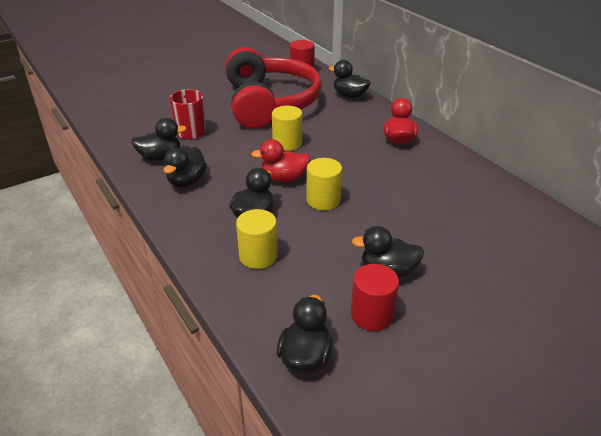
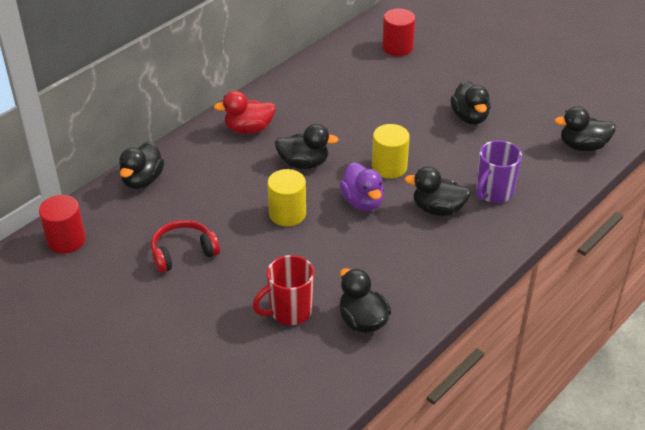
camera: 105 degrees left, 5 degrees up
black duck [163,147,207,187] -> black duck moved to [275,124,339,169]
red headphones [225,47,322,129] -> red headphones [151,220,220,273], size x0.42
yellow cylinder [236,209,278,269] -> purple mug [476,140,522,203]
red duck [251,139,310,182] -> purple duck [340,162,384,211]
red cylinder [351,264,399,331] -> red cylinder moved to [382,8,415,56]

